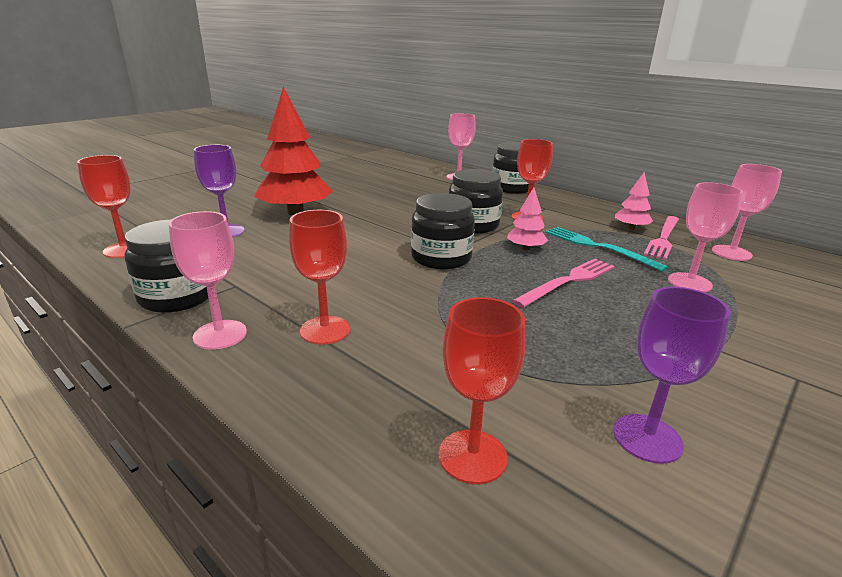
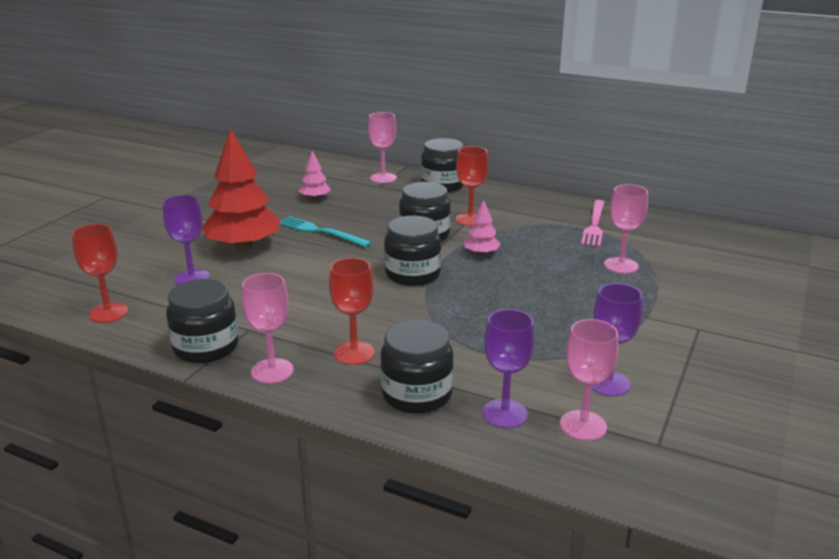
camera: 15 degrees left, 0 degrees up
red goblet [438,297,525,484] -> purple goblet [482,309,535,428]
pink fork [512,259,615,308] -> none
turquoise fork [546,227,668,272] -> turquoise fork moved to [279,216,372,247]
pink tree [615,172,653,230] -> pink tree moved to [299,151,331,200]
pink goblet [712,164,782,261] -> pink goblet moved to [560,319,619,441]
none -> black jar [380,320,454,414]

